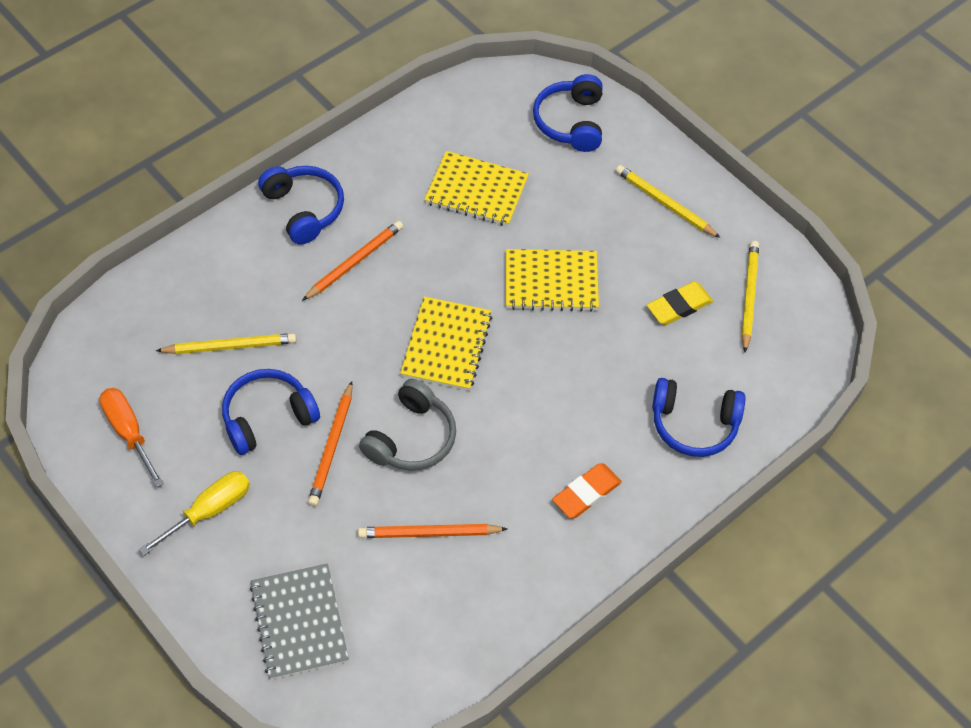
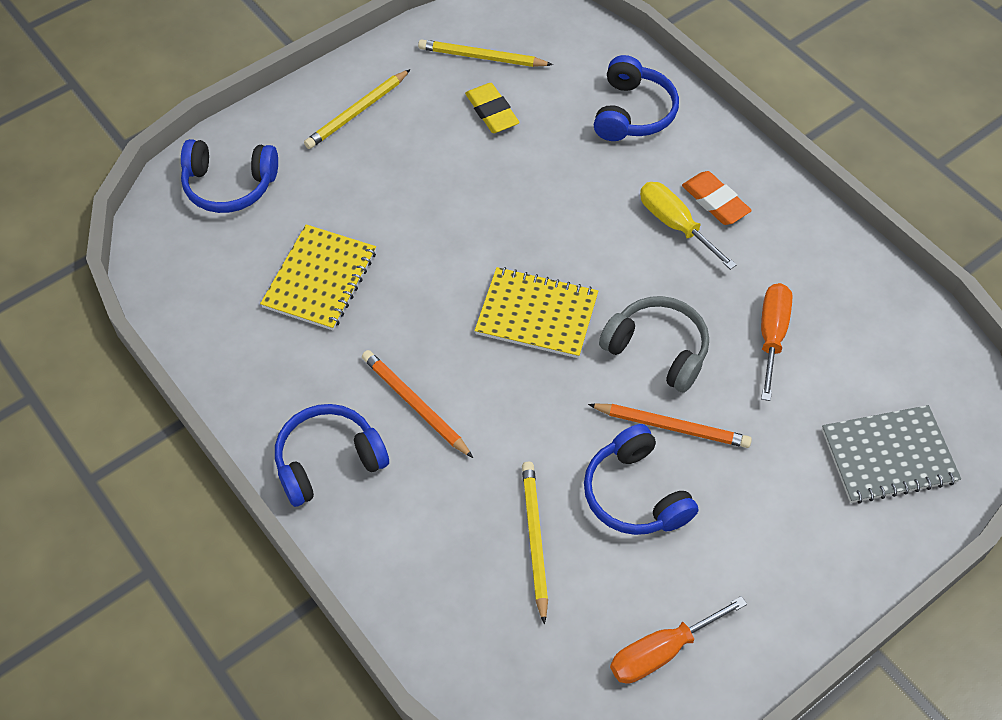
camera: 85 degrees left, 0 degrees up
yellow screwdriver [139,471,250,556] -> yellow screwdriver moved to [640,182,737,270]
orange pencil [358,524,507,538] -> orange screwdriver [761,283,793,401]
yellow notebook [506,249,599,312] -> none

